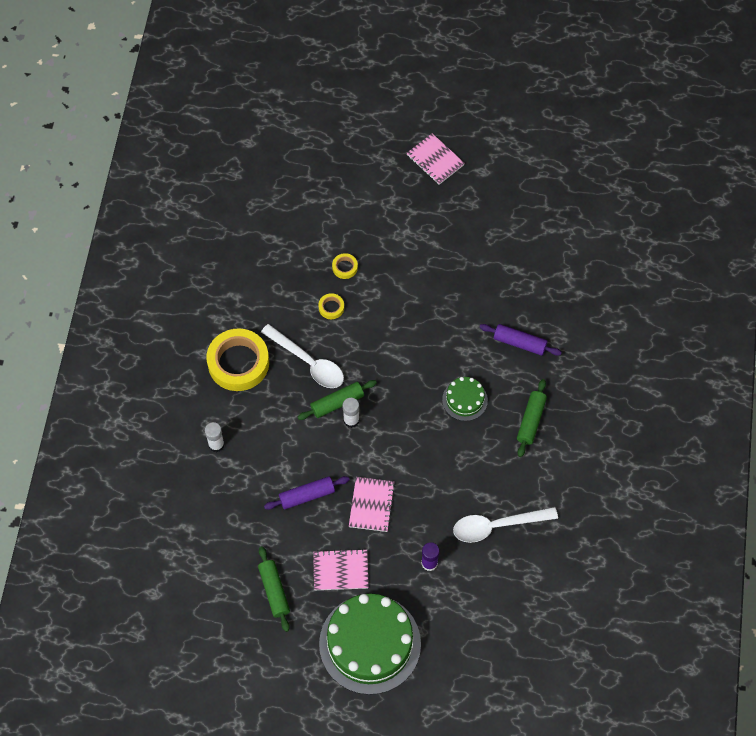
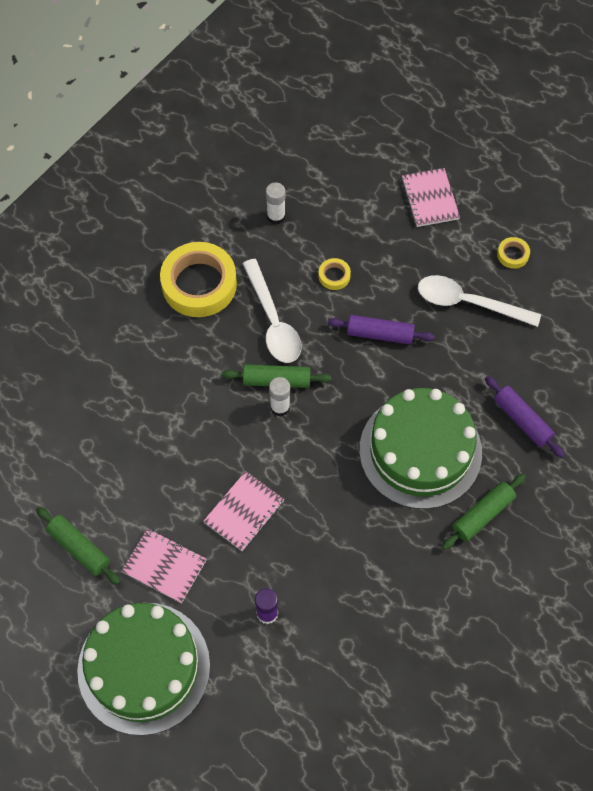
camera: 30 degrees right, 0 degrees up
white glue stick [205,422,225,452] -> white glue stick moved to [266,182,286,224]
green rolling pin [258,546,290,632] -> green rolling pin turned 60 degrees counterclockwise [36,507,120,585]
purple rolling pin [264,476,350,510] -> purple rolling pin moved to [327,315,435,344]
yellow tape [332,253,358,279] -> yellow tape moved to [497,237,530,269]
pink notebook [407,133,465,185] -> pink notebook moved to [401,168,460,227]
green cake [442,377,488,421] -> green cake [359,388,482,509], size x2.10
white spoon [453,507,558,543] -> white spoon moved to [418,275,541,327]

